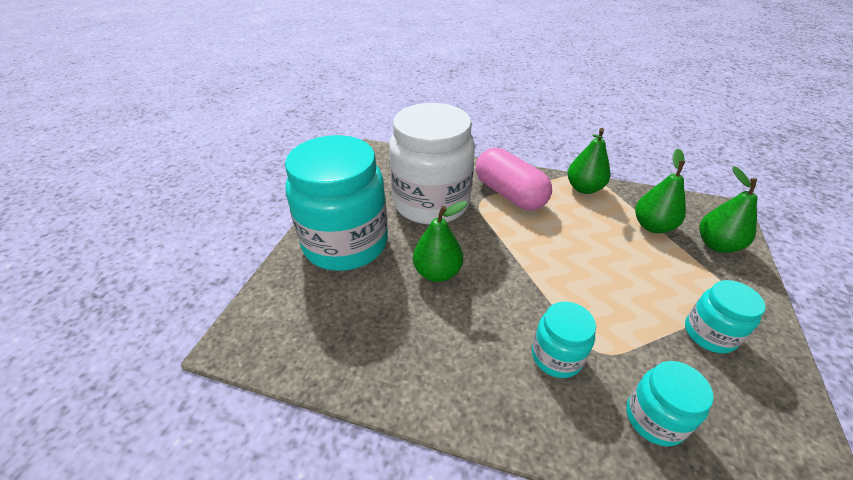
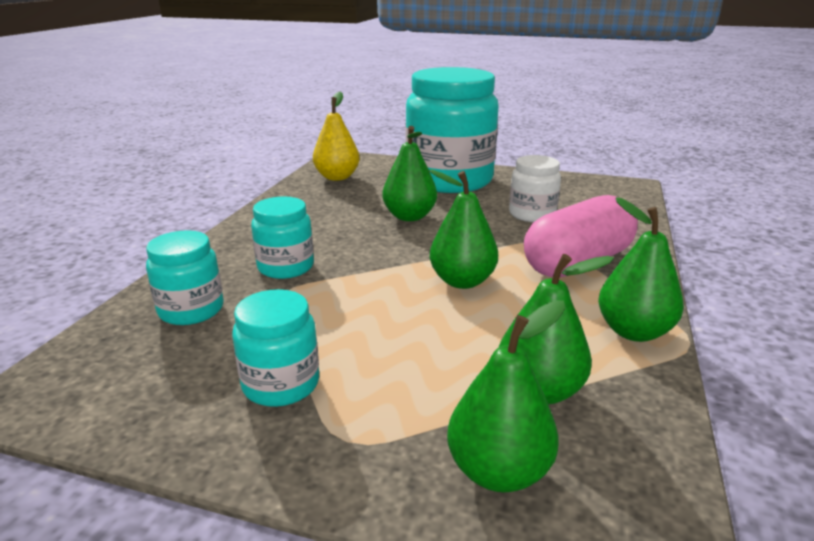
camera: 90 degrees right, 15 degrees down
white jar [389,103,475,225] -> white jar [509,155,561,222], size x0.47
none -> yellow pear [313,92,360,181]
none -> green pear [429,170,498,289]

